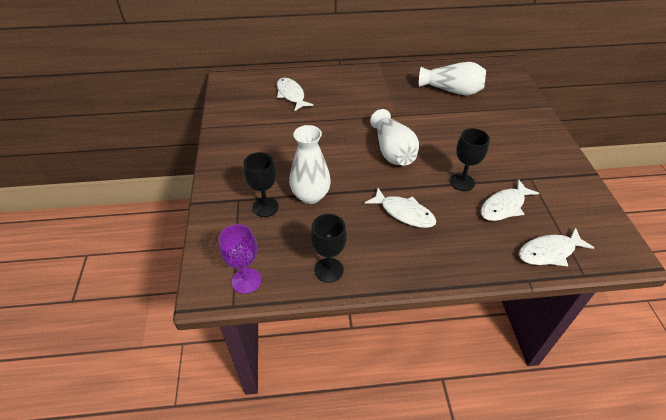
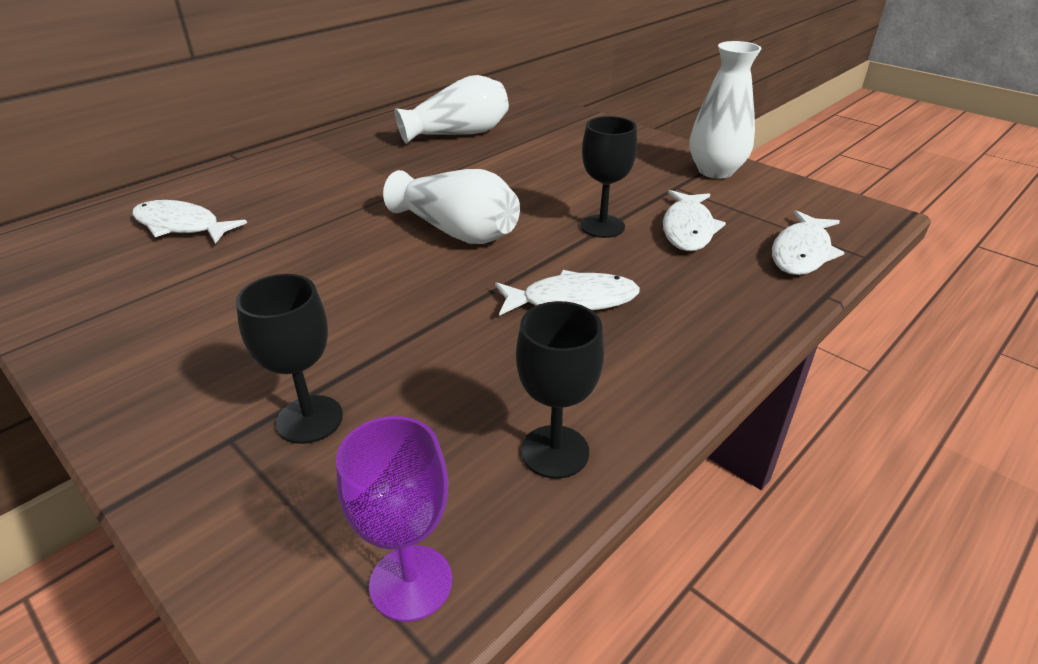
camera: 40 degrees left, 10 degrees down
white vase [289,125,331,204] -> white vase moved to [690,41,761,179]

